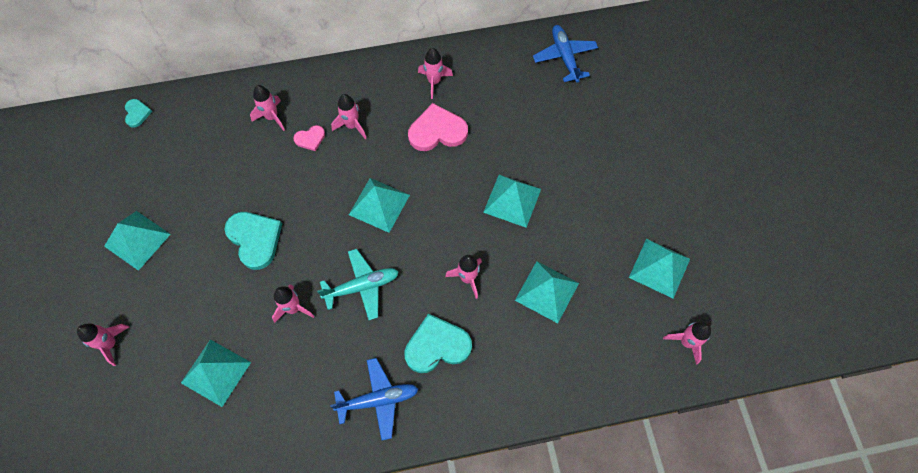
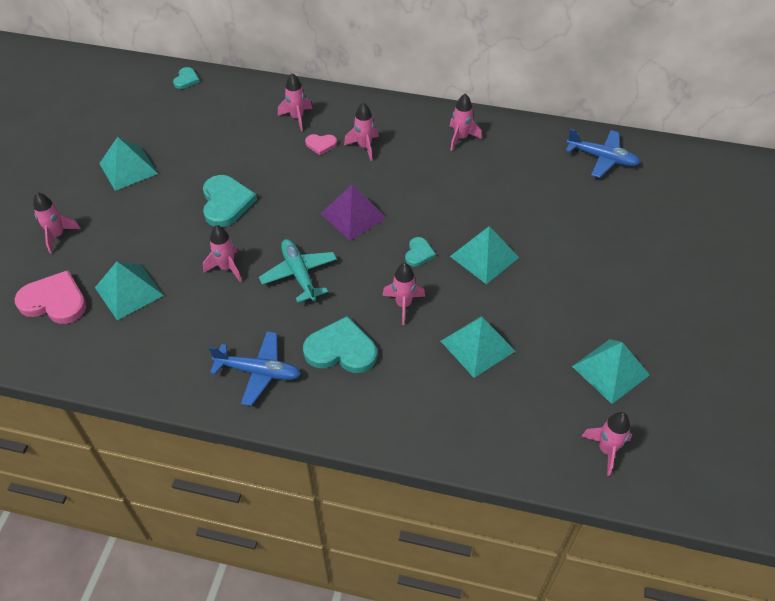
camera: 25 degrees right, 15 degrees down
turquoise plane [317,249,399,320] -> turquoise plane turned 120 degrees counterclockwise [259,239,337,303]
turquoise pyramid [349,178,410,233] -> purple pyramid [320,185,387,241]
pink heart [408,103,468,151] -> pink heart moved to [15,270,87,324]
blue plane [533,25,598,83] -> blue plane turned 105 degrees clockwise [566,129,640,178]
none -> turquoise heart [405,237,436,266]

